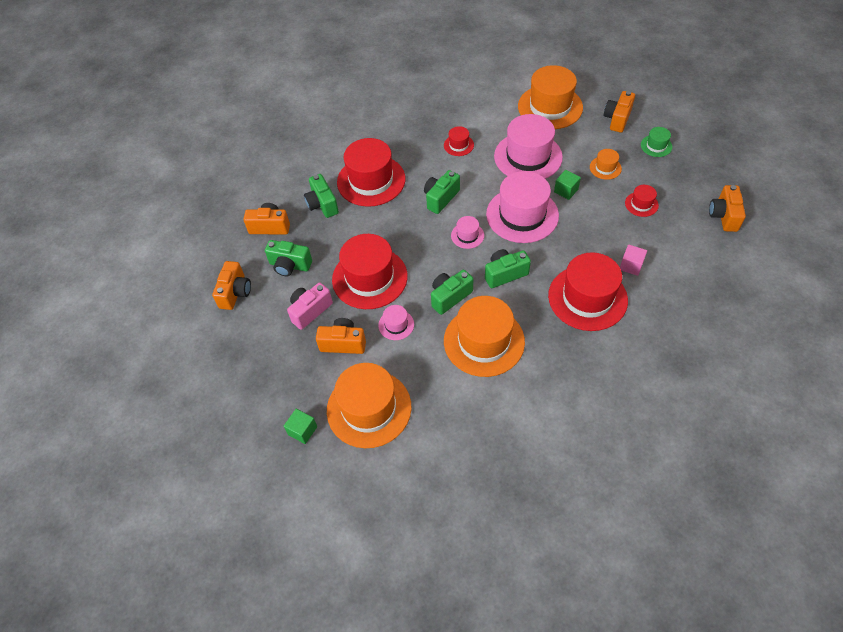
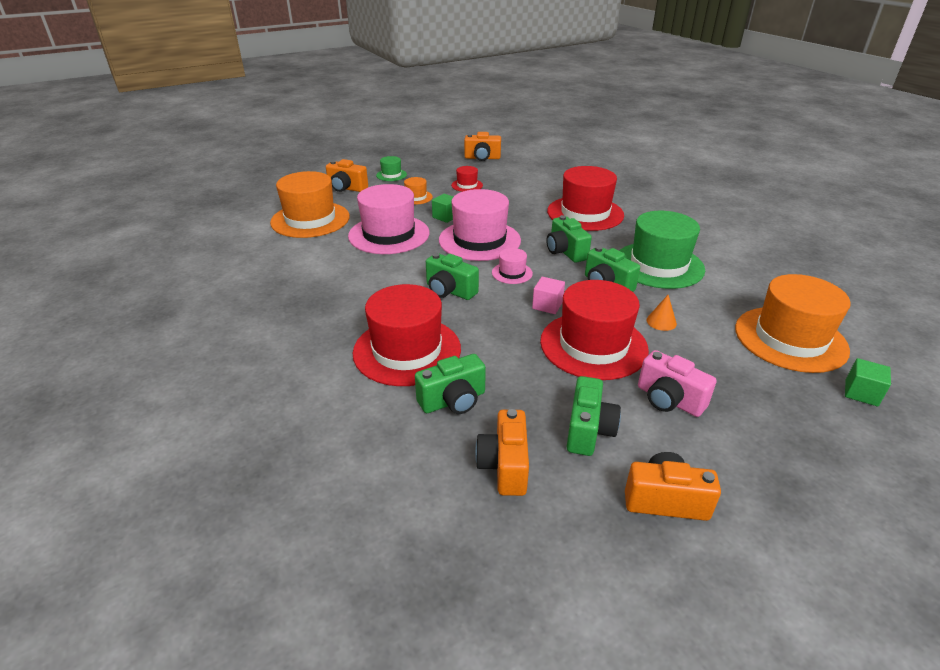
camera: 95 degrees left, 20 degrees down
orange camera [316,318,366,354] -> none
pink hat [378,305,414,340] -> orange cone [646,295,677,331]
red hat [444,126,474,156] -> none
orange hat [444,296,525,377] -> green hat [619,211,705,289]
pink cube [620,245,647,276] -> pink cube moved to [532,277,565,314]

